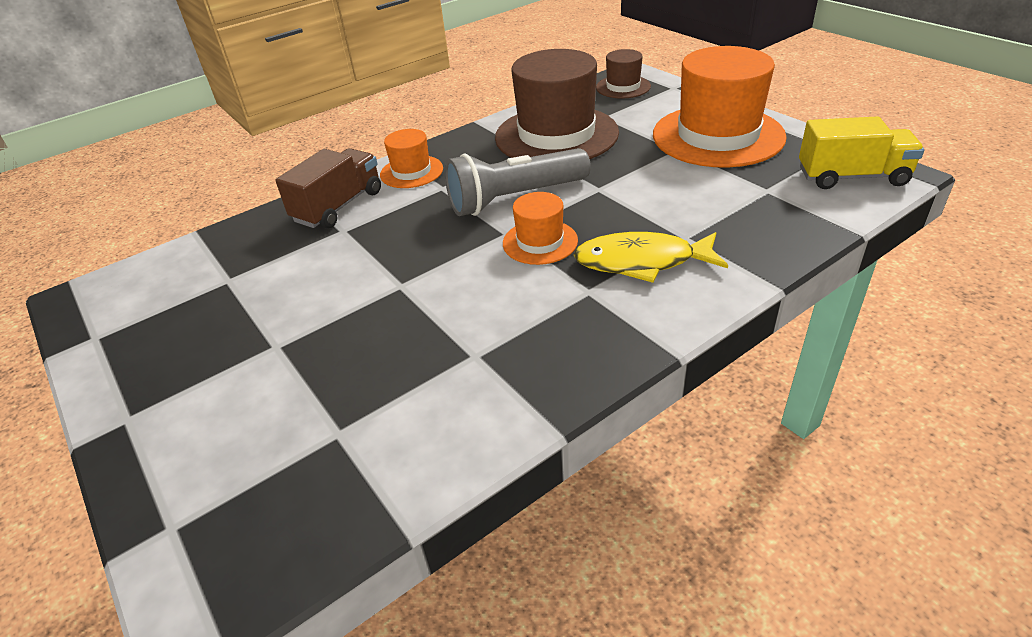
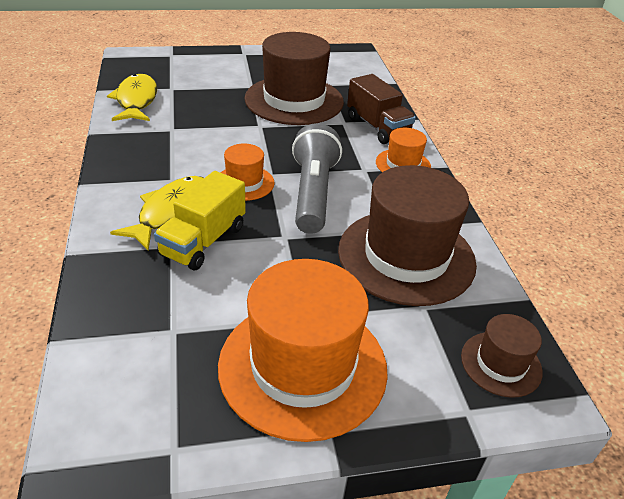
camera: 110 degrees right, 0 degrees up
yellow truck [799,116,924,189] -> yellow truck moved to [154,171,246,270]
none -> yellow fish [107,74,157,121]
none -> brown hat [245,32,344,125]

